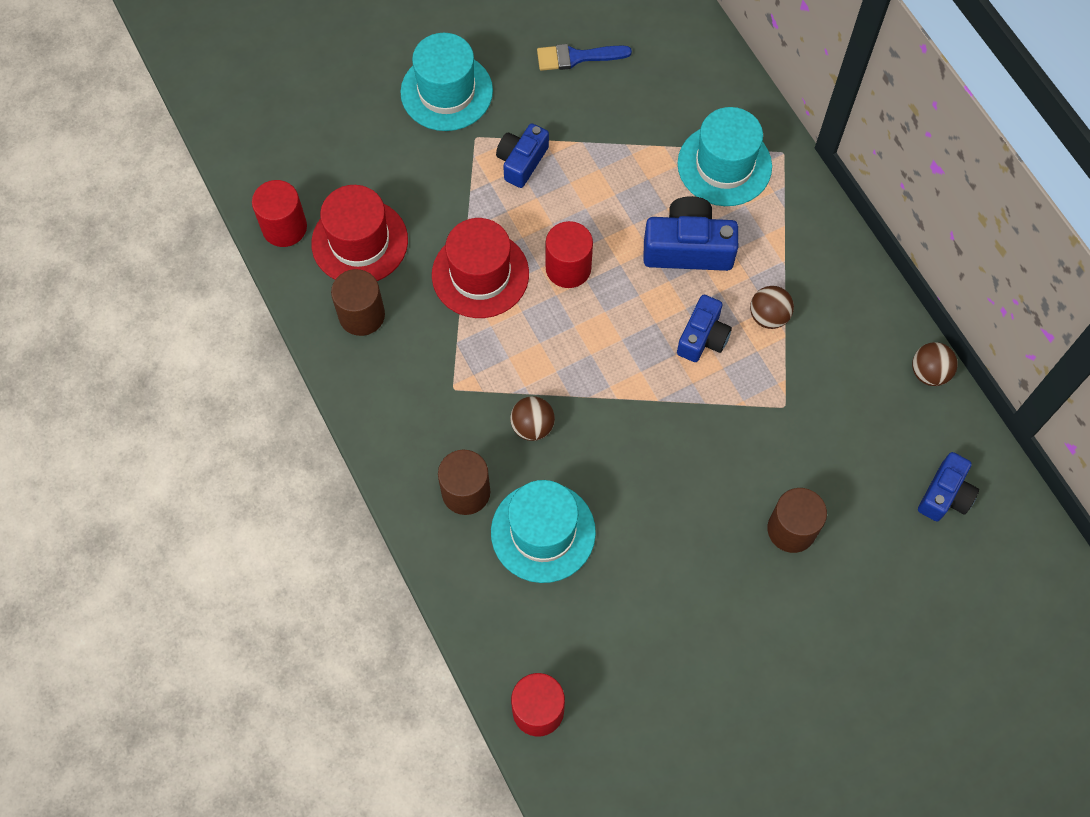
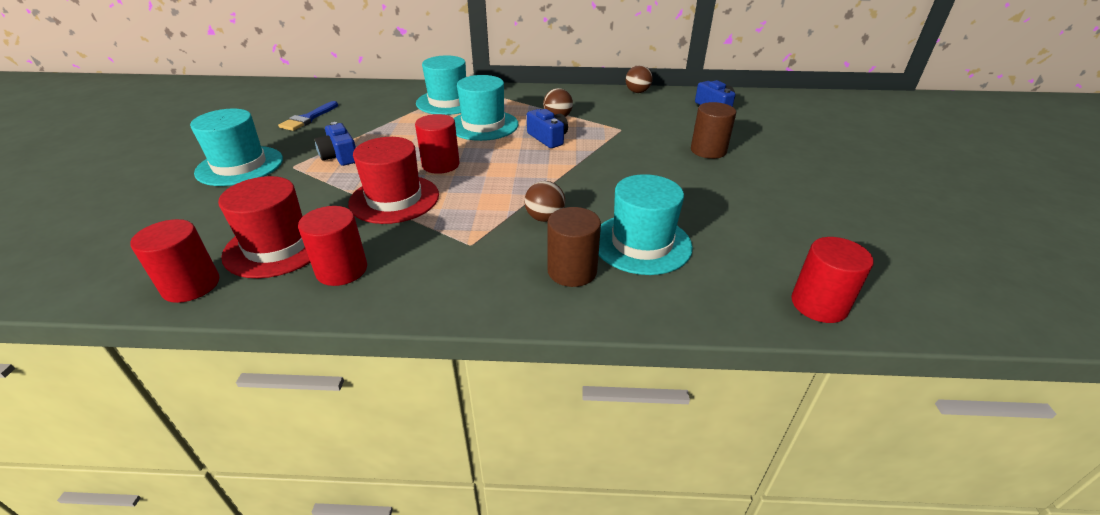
camera: 60 degrees left, 30 degrees down
brown cylinder [331,269,385,336] -> red cylinder [298,206,367,286]
blue camera [643,196,738,271] -> turquoise hat [453,75,518,141]

